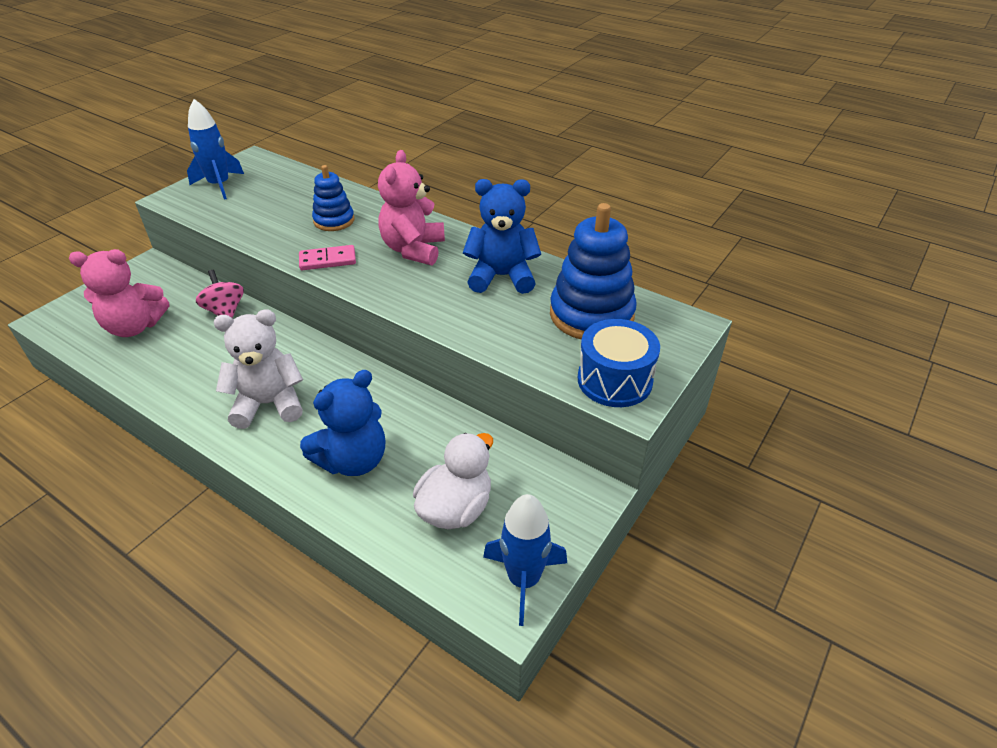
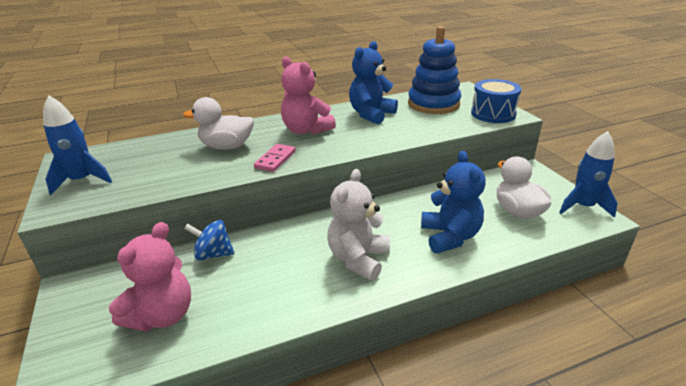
camera: 55 degrees left, 10 degrees down
pink spinning top [196,270,244,318] -> blue spinning top [184,220,234,260]
blue stacking toy [312,165,355,231] -> white duck [183,97,254,150]

